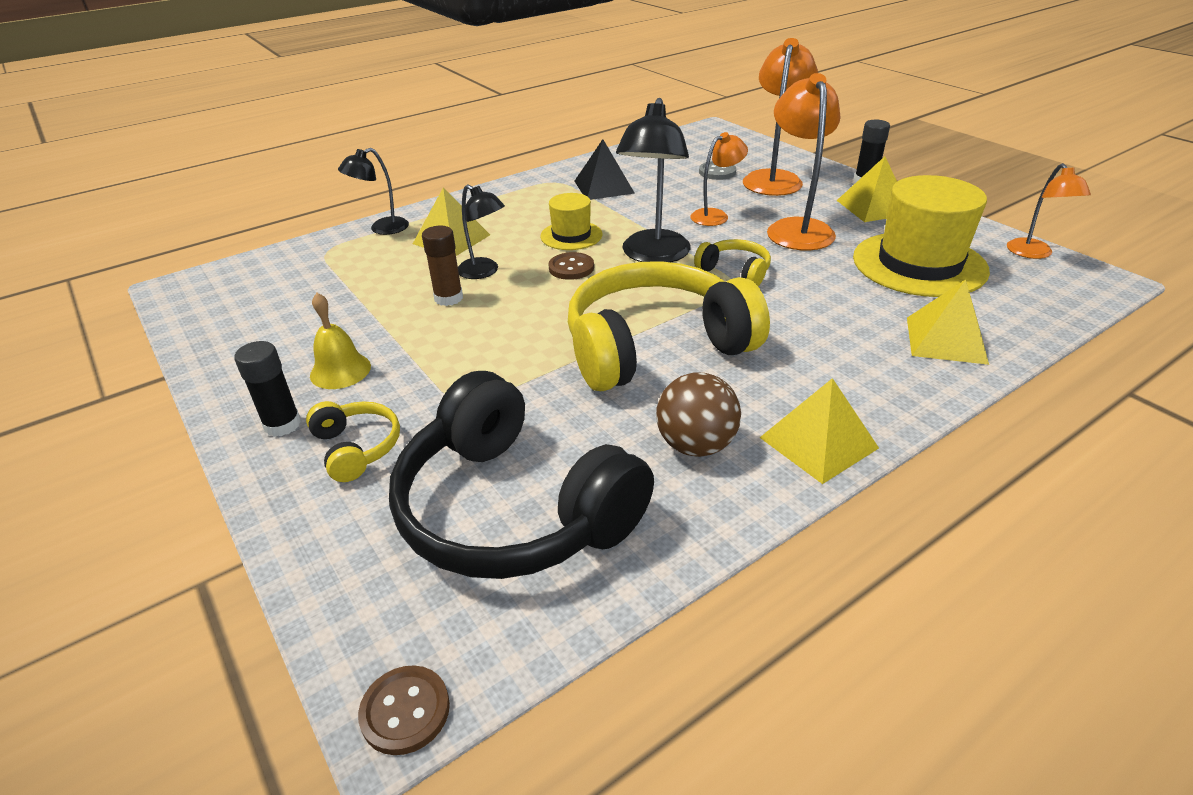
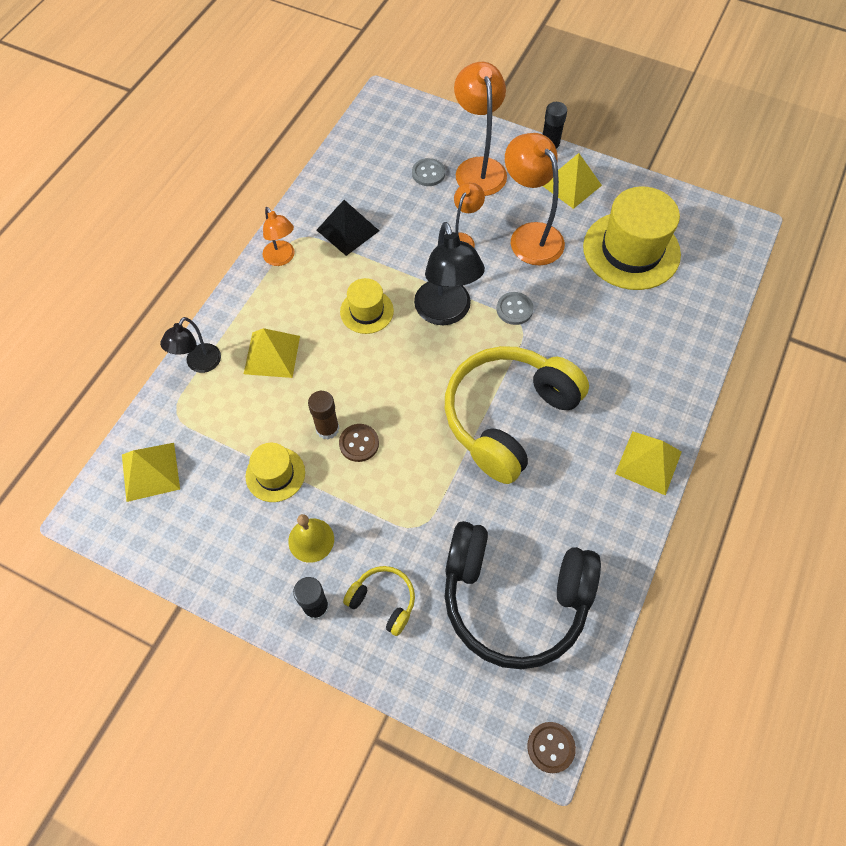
camera: 30 degrees left, 25 degrees up
black lamp [458,185,505,279] -> none
brown button [548,252,594,280] -> brown button moved to [339,424,379,462]
brown ball [656,373,741,457] -> none
yellow headphones [694,239,771,286] -> grey button [497,292,533,325]
yellow pyramid [907,279,989,365] -> yellow pyramid moved to [122,443,180,502]
orange lamp [1007,163,1091,259] -> orange lamp moved to [262,207,295,266]
none -> yellow hat [245,443,305,502]

